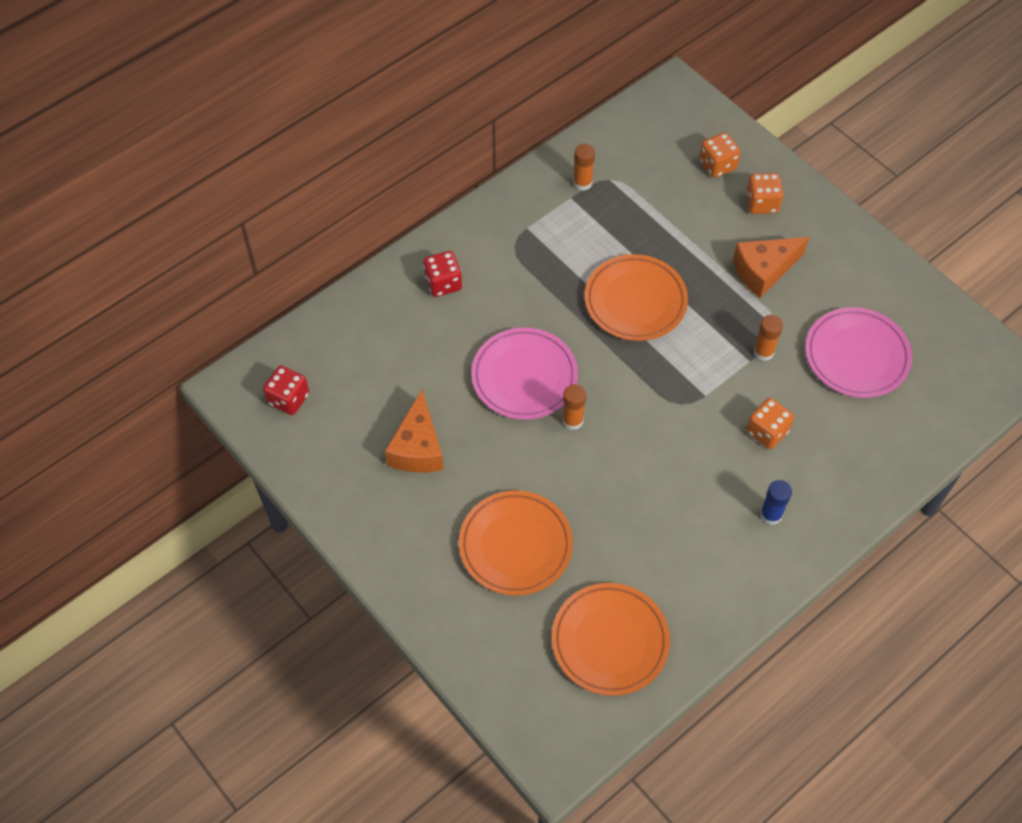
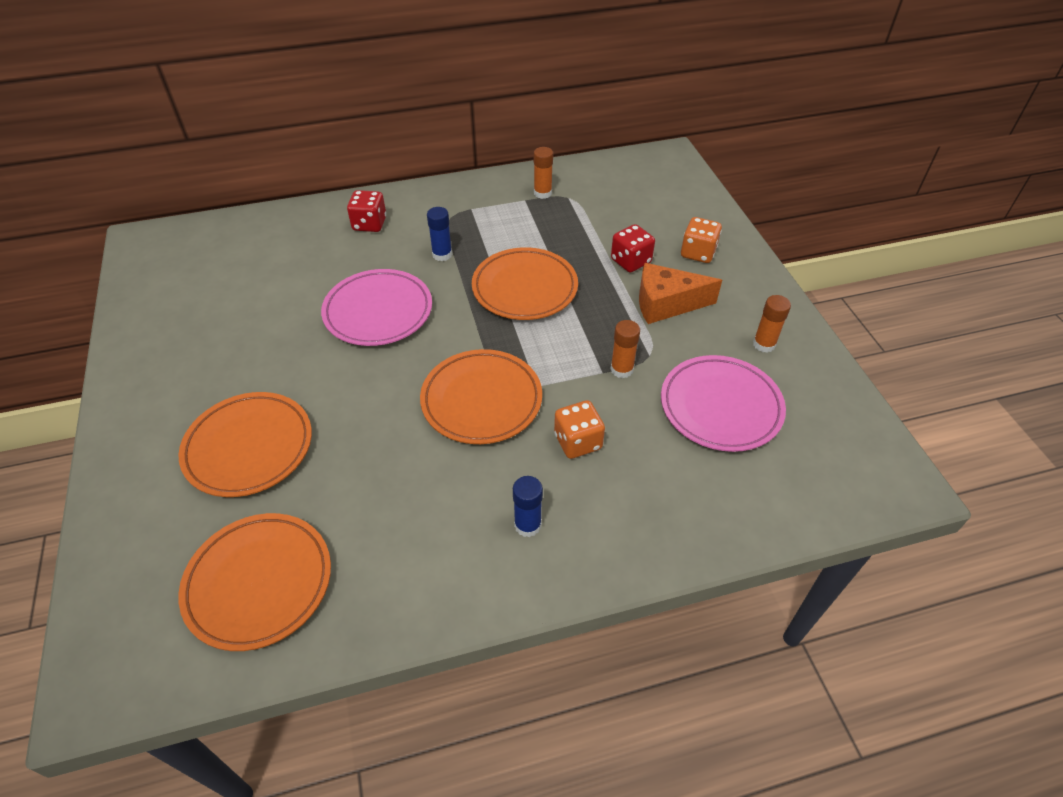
camera: 25 degrees right, 10 degrees down
red dice [263,365,309,415] -> red dice moved to [611,224,655,272]
orange cheese [385,390,443,473] -> none
orange glue stick [562,384,586,430] -> orange glue stick moved to [753,295,791,353]
orange dice [699,132,741,178] -> none
none -> orange plate [420,349,542,444]
none -> blue glue stick [427,207,452,261]

